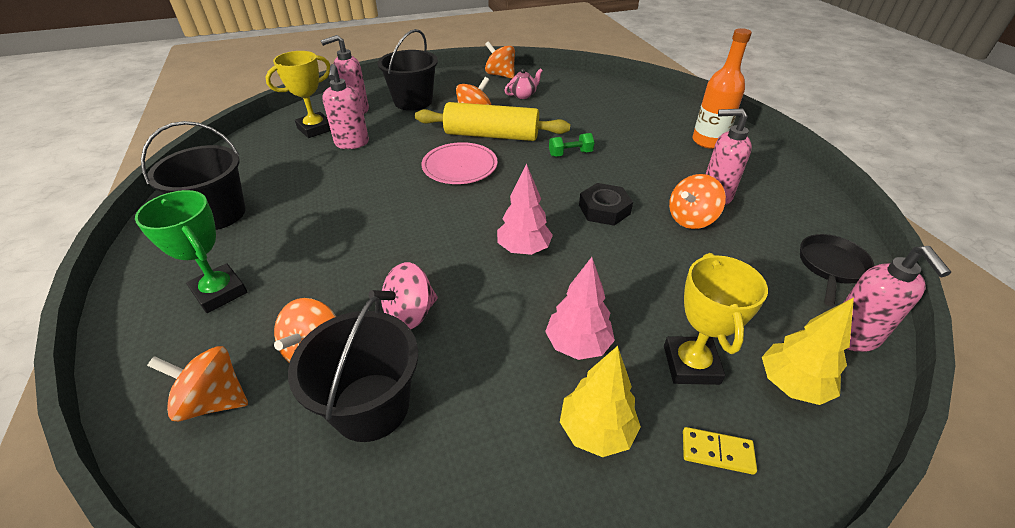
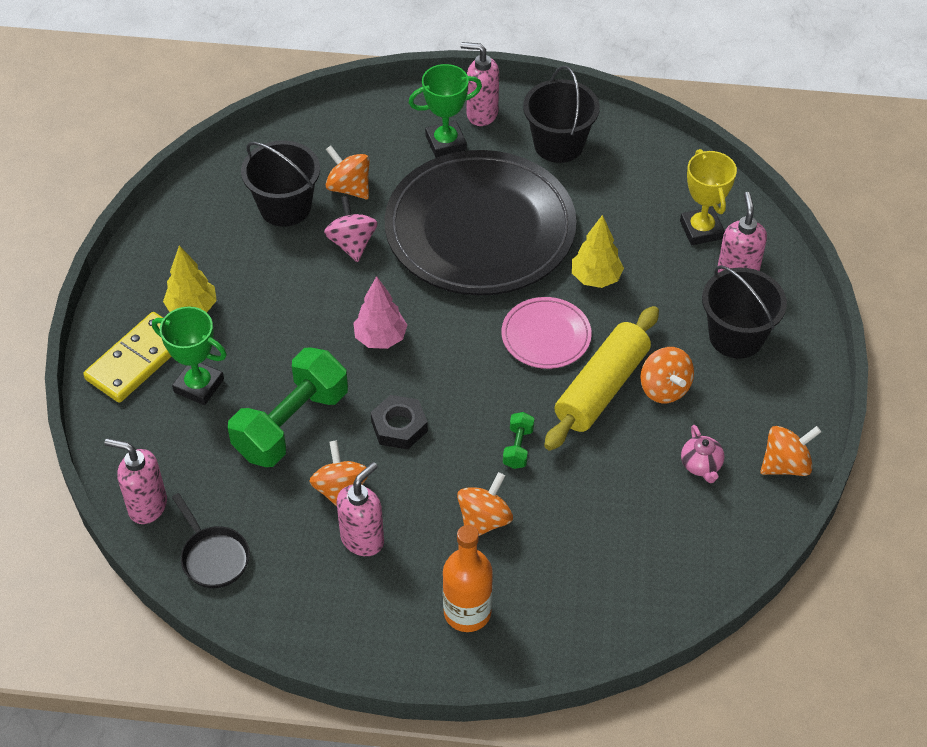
camera: 115 degrees right, 10 degrees up
orange spinning top [147,346,248,421] -> orange spinning top moved to [457,472,513,536]
pink soap dispenser [322,64,369,149] -> pink soap dispenser moved to [461,42,499,126]
pink tree [545,257,615,360] -> none
yellow trophy [664,253,768,385] -> green trophy [152,307,227,405]
yellow domino [683,427,757,475] -> yellow domino [84,312,172,403], size x2.18
yellow tree [762,297,854,405] -> yellow tree moved to [572,215,624,288]
none -> green dumbbell [228,348,348,467]
none -> black plate [385,150,576,295]

